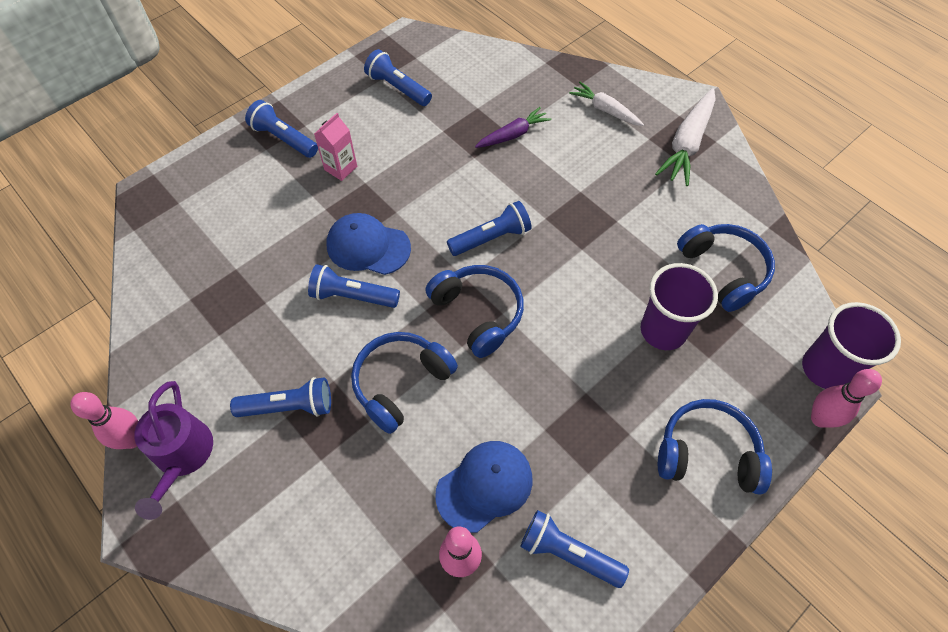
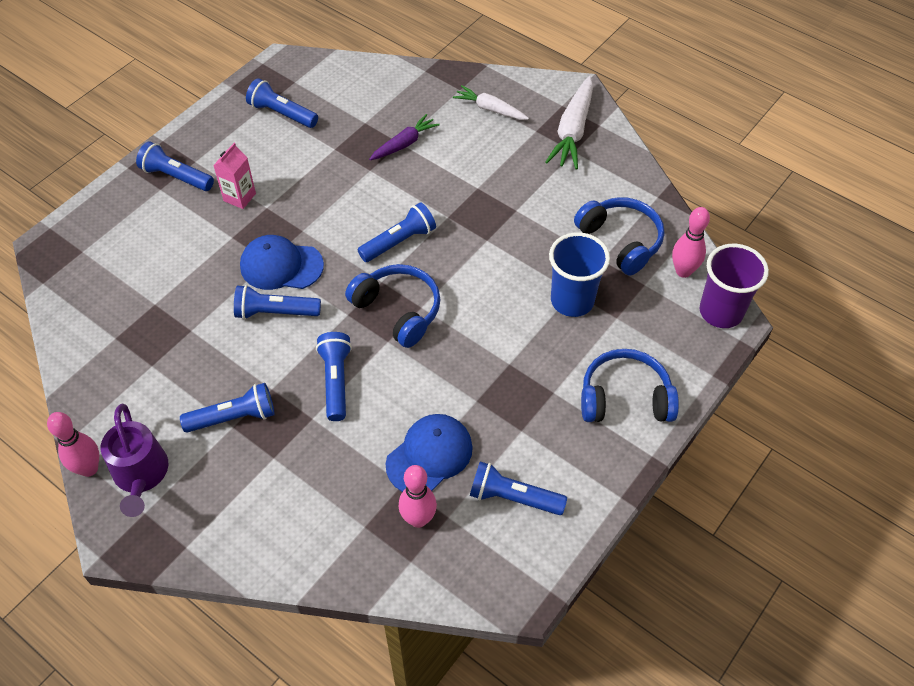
camera: 10 degrees left, 5 degrees down
blue headphones [351,332,458,434] -> blue flashlight [316,332,352,421]
purple cup [641,263,718,350] -> blue cup [549,232,610,317]
pink bowling pin [811,369,882,428] -> pink bowling pin moved to [672,207,710,278]

